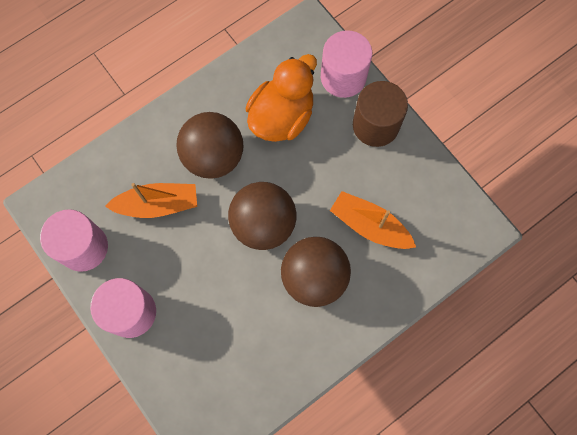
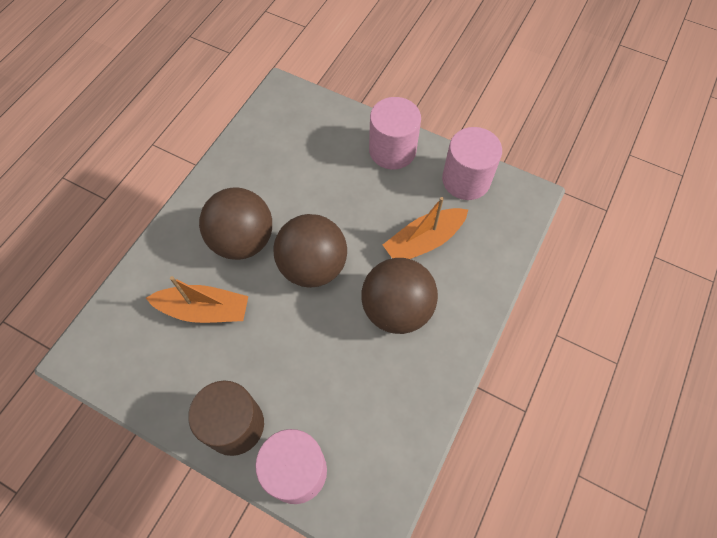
camera: 155 degrees right, 10 degrees down
orange duck [246,54,317,142] -> none

